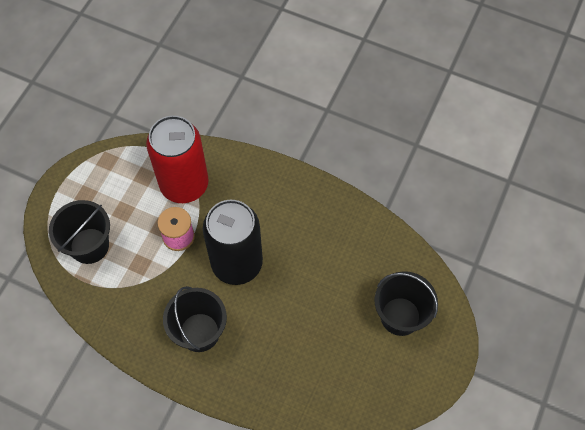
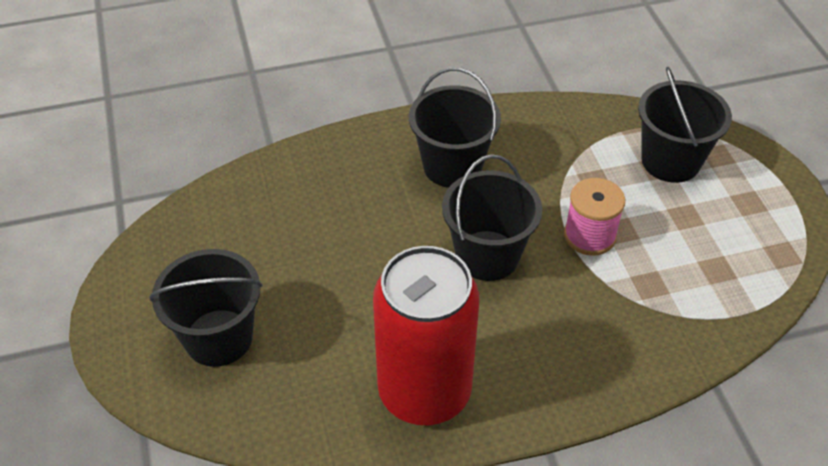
camera: 140 degrees right, 15 degrees down
red can [146,115,209,203] -> red can moved to [373,246,479,425]
black can [203,200,263,285] -> black bucket [442,154,542,281]

